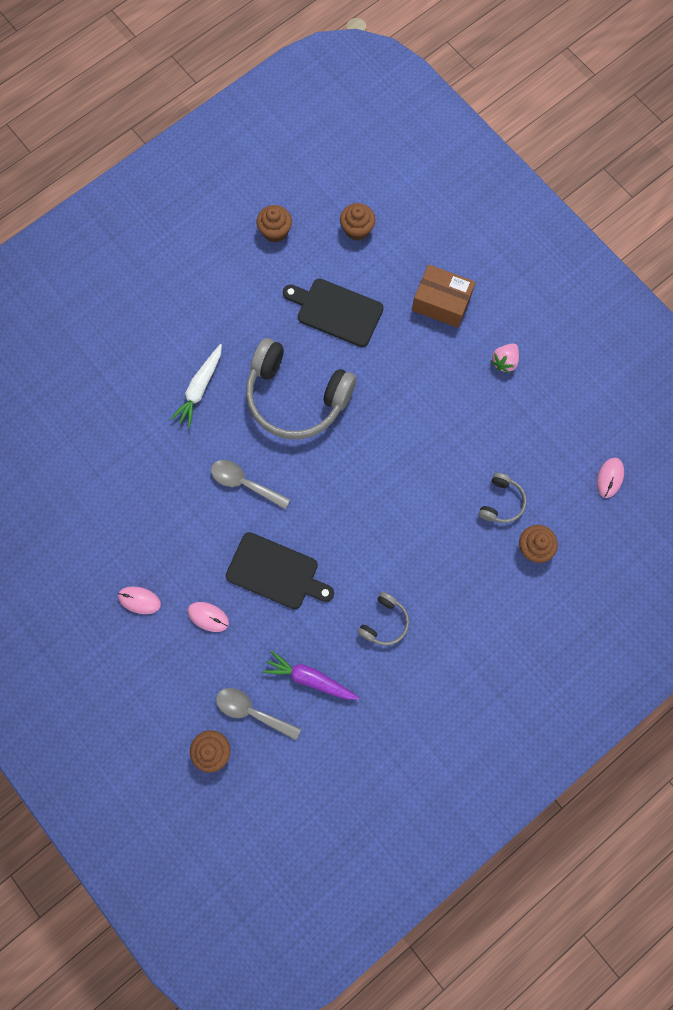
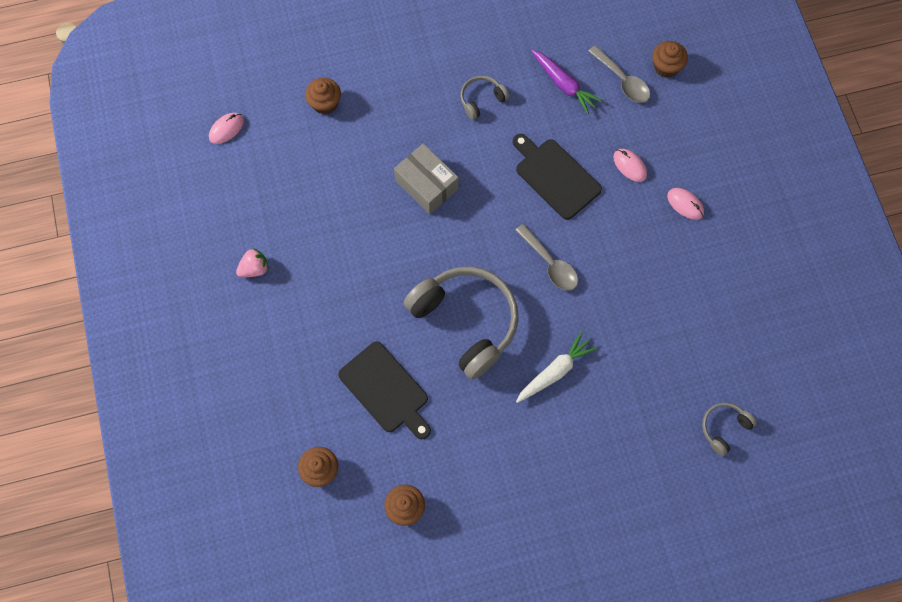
camera: 155 degrees left, 5 degrees down
brown box [412,264,476,328] -> none
grey headphones [479,473,526,523] -> grey headphones moved to [702,403,757,456]
none -> grey box [394,144,459,214]

